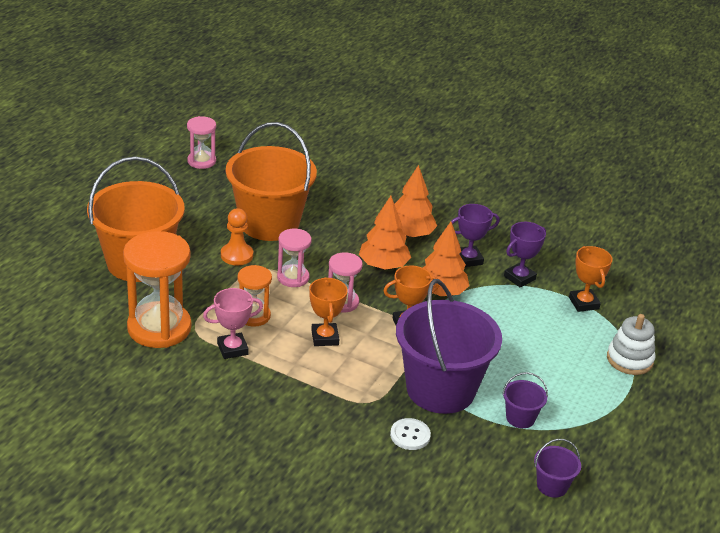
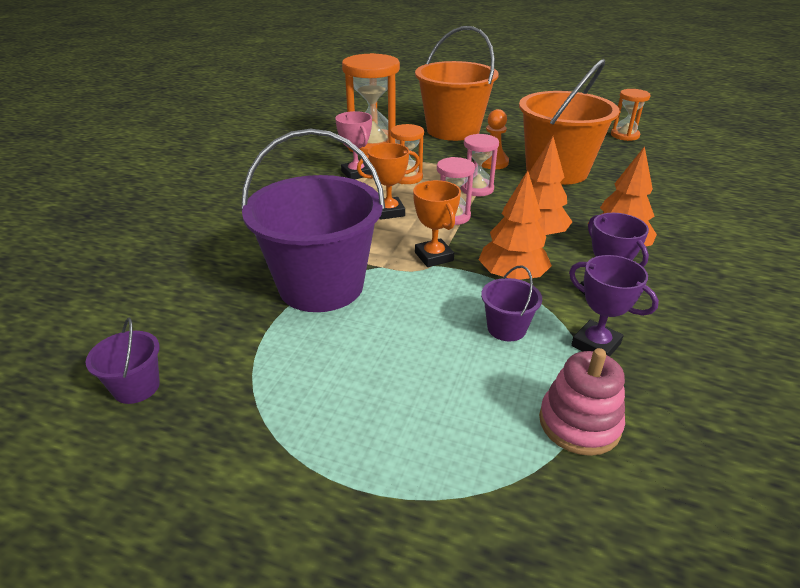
camera: 85 degrees right, 0 degrees up
pink hourglass [187,116,216,169] -> orange hourglass [611,89,651,141]
white button [390,418,431,450] -> none
purple bucket [502,372,548,428] -> purple bucket moved to [481,265,542,341]
orange trophy [569,246,613,312] -> pink stacking toy [539,348,625,456]
white stacking toy [607,314,656,375] -> none

